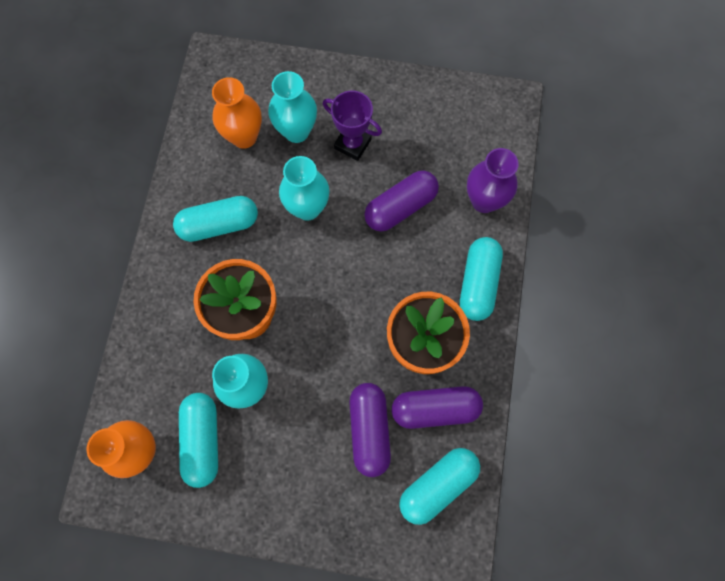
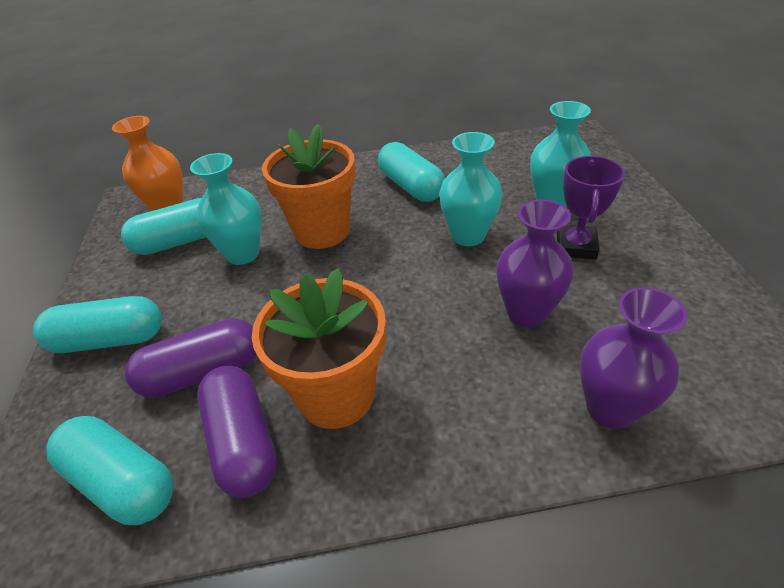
camera: 75 degrees right, 30 degrees down
orange vase [212,77,262,149] -> none
purple capsule [364,170,439,231] -> purple vase [496,199,574,328]
turquoise capsule [460,237,503,321] -> turquoise capsule moved to [33,296,162,353]

